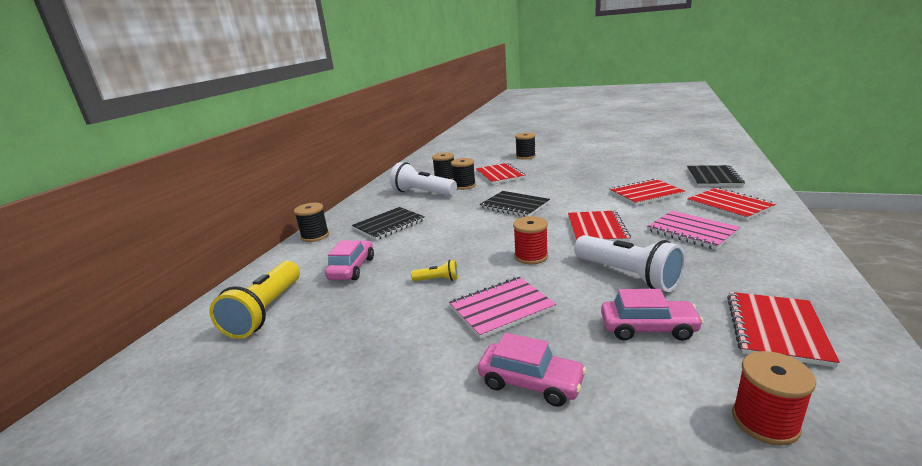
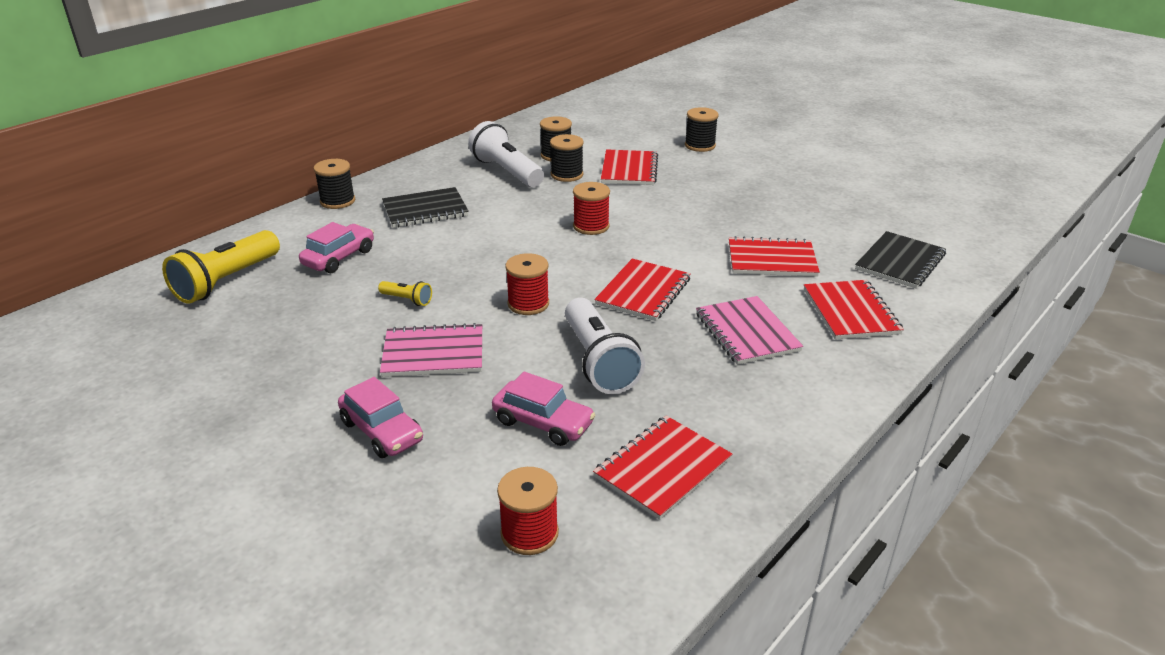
camera: 20 degrees right, 10 degrees up
black notebook [480,191,550,217] -> red spool [573,182,610,235]

